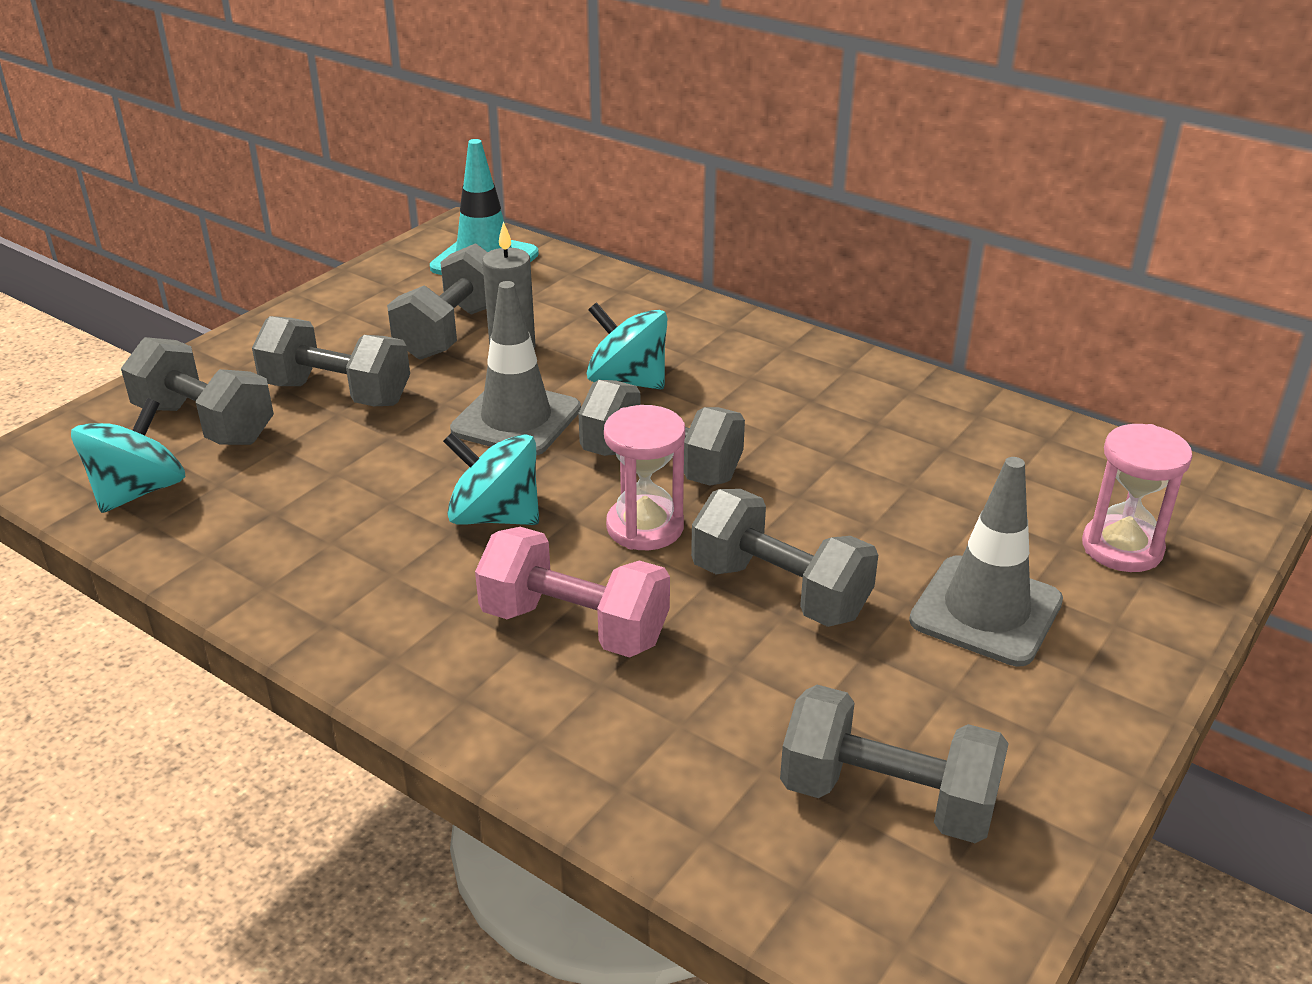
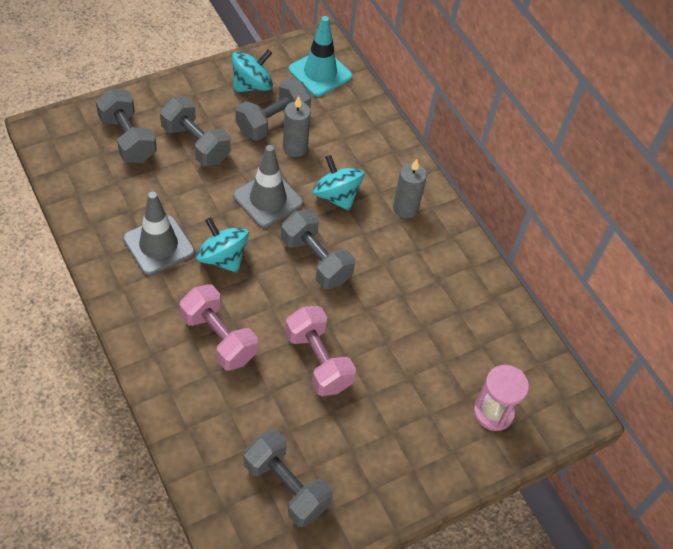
camera: 20 degrees right, 20 degrees up
turquoise spinning top [71,398,185,513] -> turquoise spinning top moved to [232,50,273,92]
pink hourglass [604,405,685,550] -> none
grey dumbbell [691,489,878,627] -> pink dumbbell [285,306,356,396]
grey traffic cone [909,457,1063,667] -> grey traffic cone moved to [123,192,195,276]
none -> grey candle [393,159,427,219]

